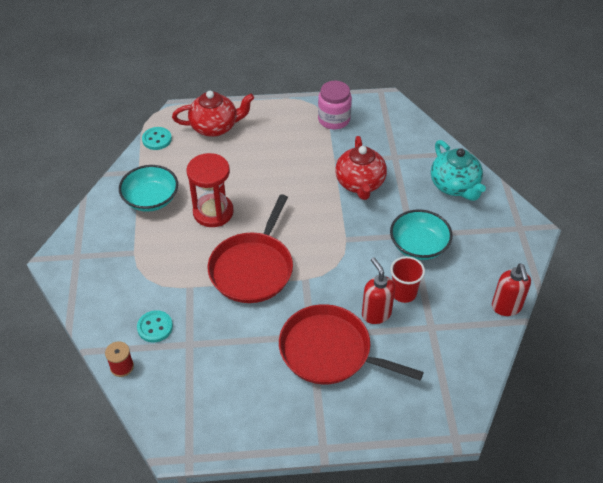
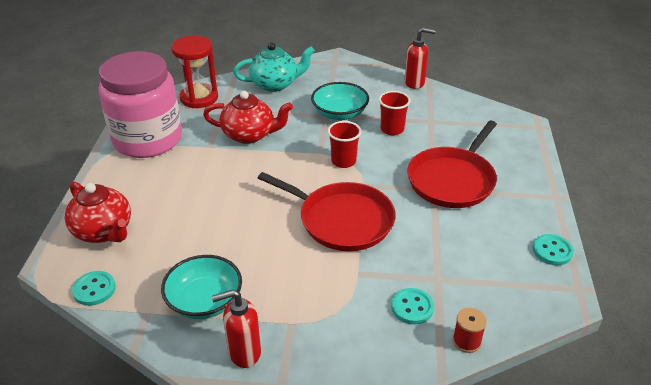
camera: 80 degrees left, 10 degrees down
red teapot [172,91,254,137] -> red teapot turned 135 degrees clockwise [65,182,131,243]
red hourglass [187,153,233,227] -> red hourglass moved to [172,36,218,108]
pink jar [318,81,352,129] -> pink jar [99,51,182,158], size x1.91
red soap dispenser [362,257,395,324] -> red soap dispenser moved to [212,289,261,368]
none -> red cup [328,121,361,168]
none -> turquoise button [533,234,574,265]

